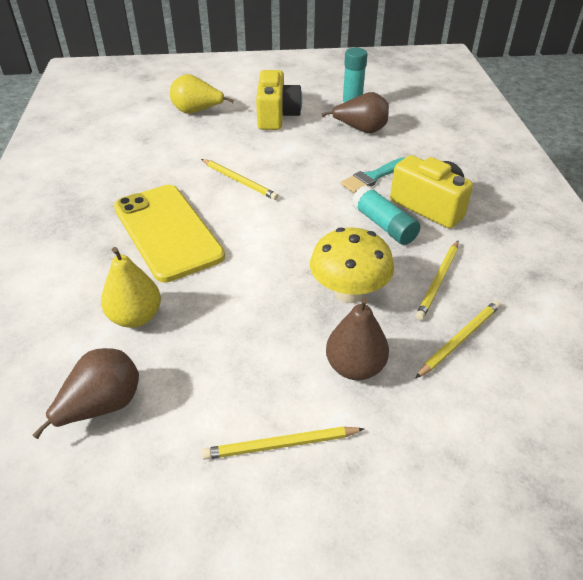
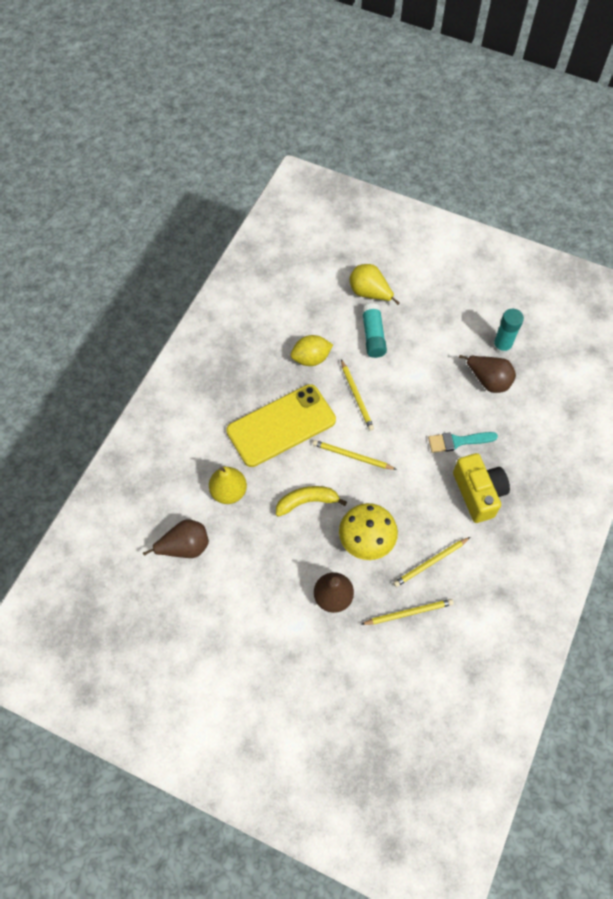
camera: 30 degrees right, 20 degrees up
yellow phone [114,185,225,282] -> yellow phone turned 60 degrees clockwise [226,384,336,467]
yellow pencil [202,427,364,460] -> yellow pencil moved to [312,440,397,470]
yellow camera [256,70,302,130] -> none
turquoise glue stick [352,185,421,245] -> turquoise glue stick moved to [362,303,387,358]
none -> yellow banana [276,486,347,517]
none -> yellow lemon [291,335,333,366]

